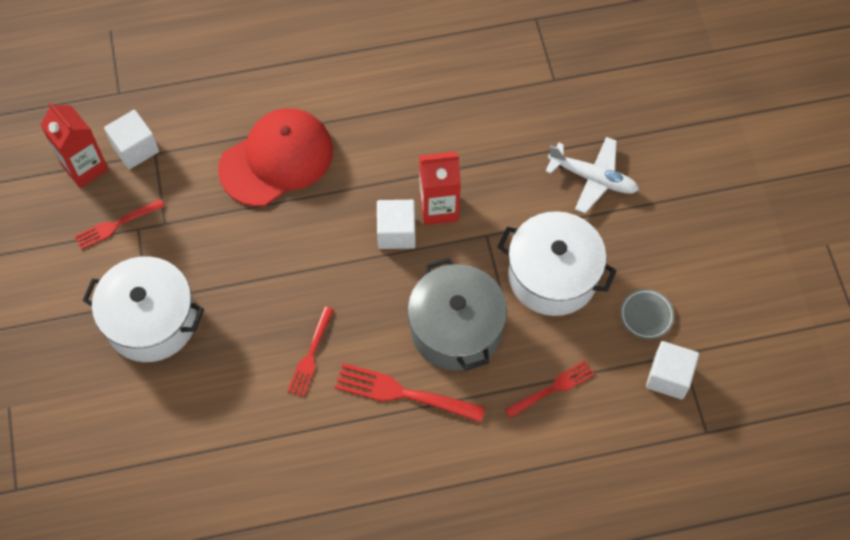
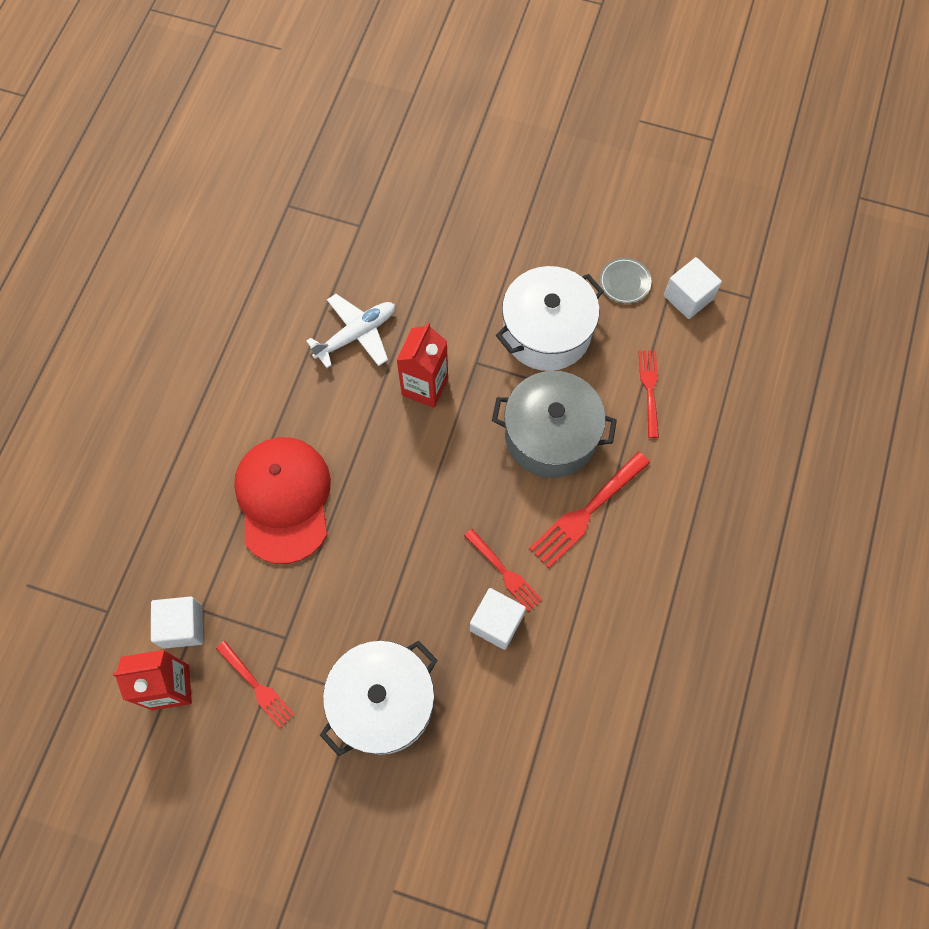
camera: 60 degrees left, 5 degrees up
red fork [75,199,165,250] -> red fork turned 45 degrees counterclockwise [216,641,295,728]
white cube [377,200,416,249] -> white cube moved to [470,588,526,650]
white plane [545,137,639,214] -> white plane moved to [306,294,395,368]

